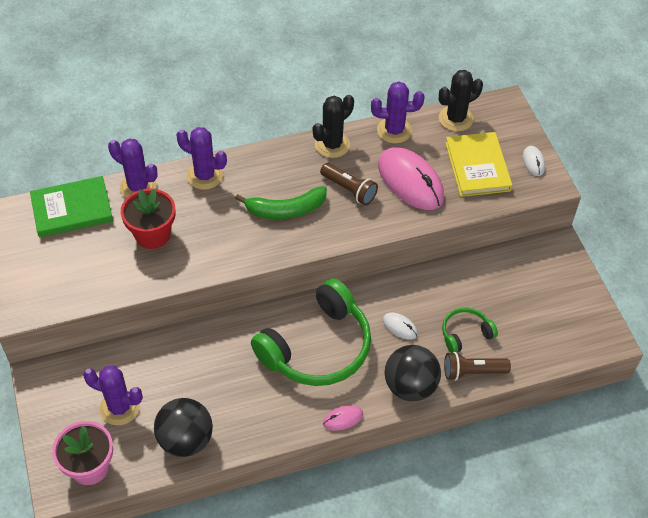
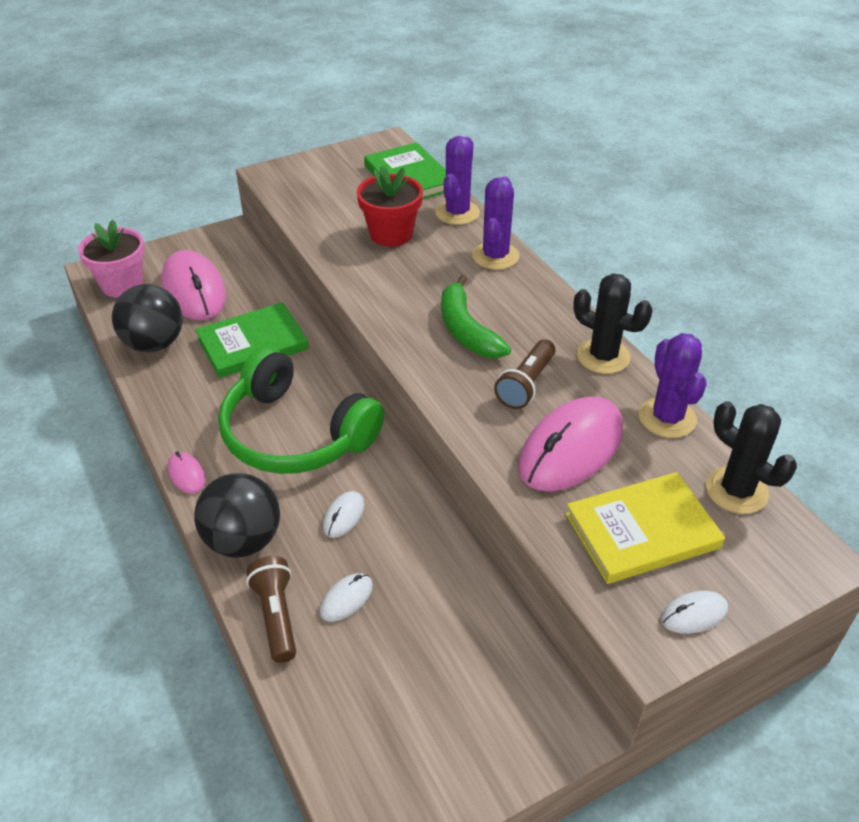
camera: 80 degrees right, 10 degrees down
purple cactus [83,366,143,425] -> pink mouse [161,250,226,321]
green headphones [442,307,498,353] -> white mouse [320,573,373,622]
none -> green book [196,302,309,378]

